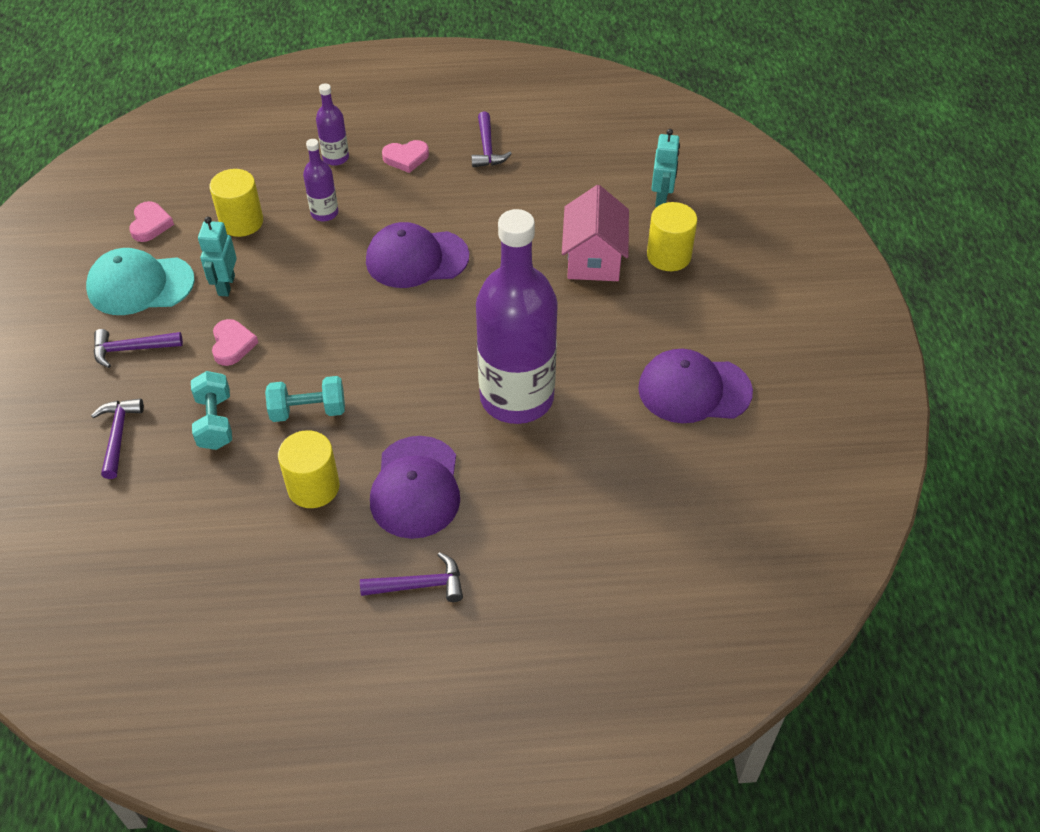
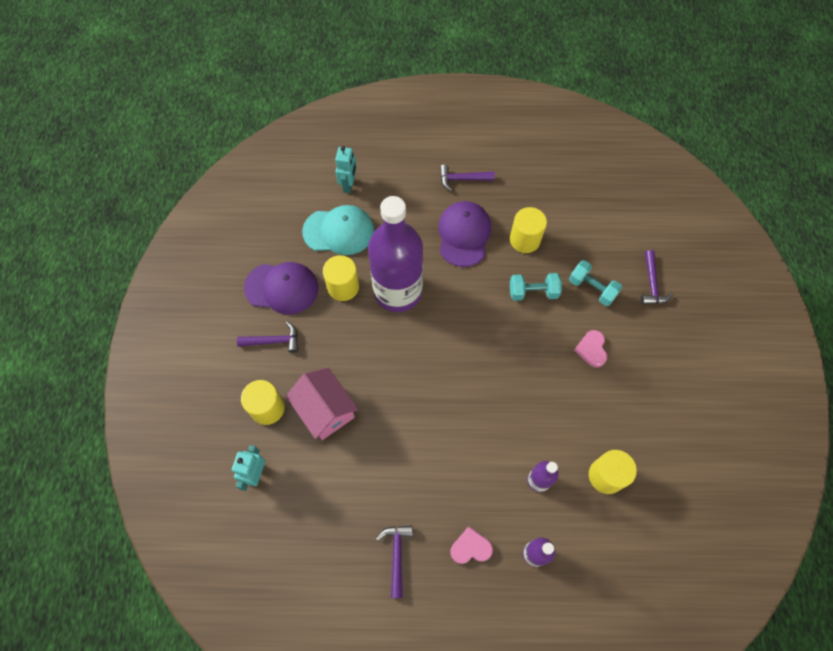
camera: 175 degrees left, 15 degrees up
turquoise cap [86,248,195,315] -> turquoise cap moved to [302,205,374,255]
purple hammer [94,329,183,368] -> purple hammer moved to [237,322,298,353]
pink heart [129,201,174,242] -> none
turquoise dumbbell [191,371,232,450] -> turquoise dumbbell turned 45 degrees counterclockwise [569,260,622,306]
turquoise robot [198,217,237,296] -> turquoise robot moved to [335,146,357,193]
purple cap [366,222,469,288] -> none
pink house [562,185,629,281] -> pink house turned 45 degrees counterclockwise [286,368,358,440]
none -> yellow cylinder [323,255,359,301]

